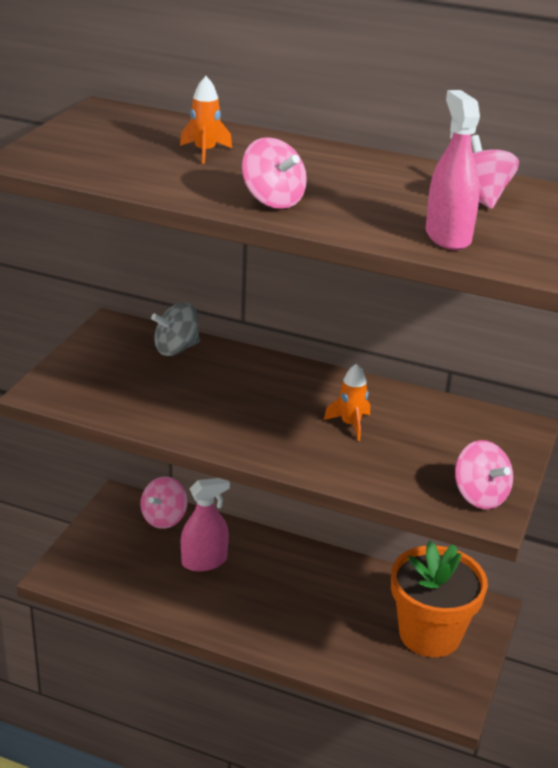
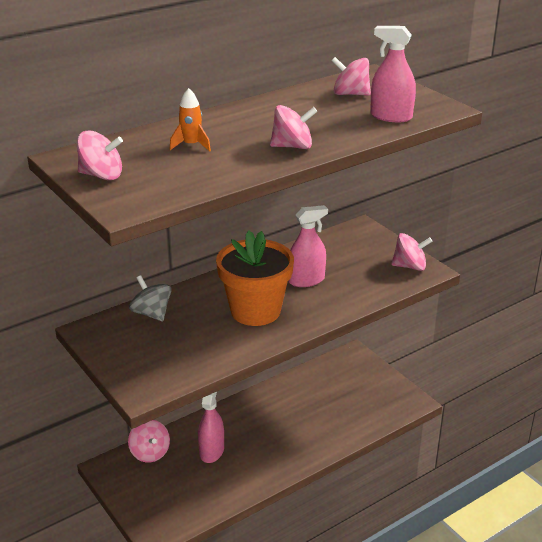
camera: 55 degrees left, 0 degrees up
grey spinning top [151,302,200,356] -> grey spinning top turned 135 degrees clockwise [129,275,172,322]
orange rocket [324,363,370,441] -> pink spray bottle [288,205,328,287]
orange flower pot [391,541,488,657] -> orange flower pot moved to [216,231,294,326]
none -> pink spinning top [77,130,123,180]

